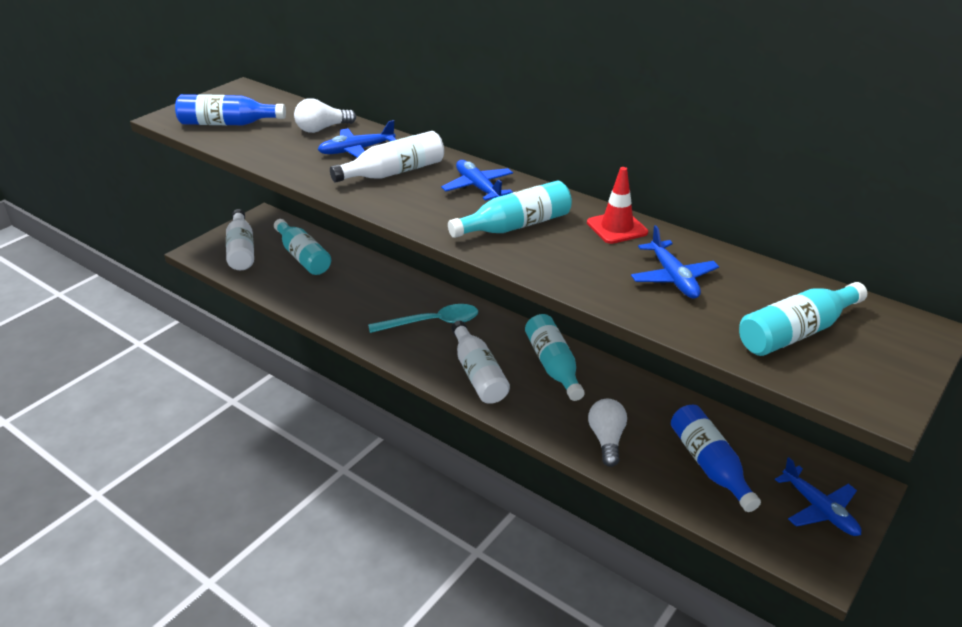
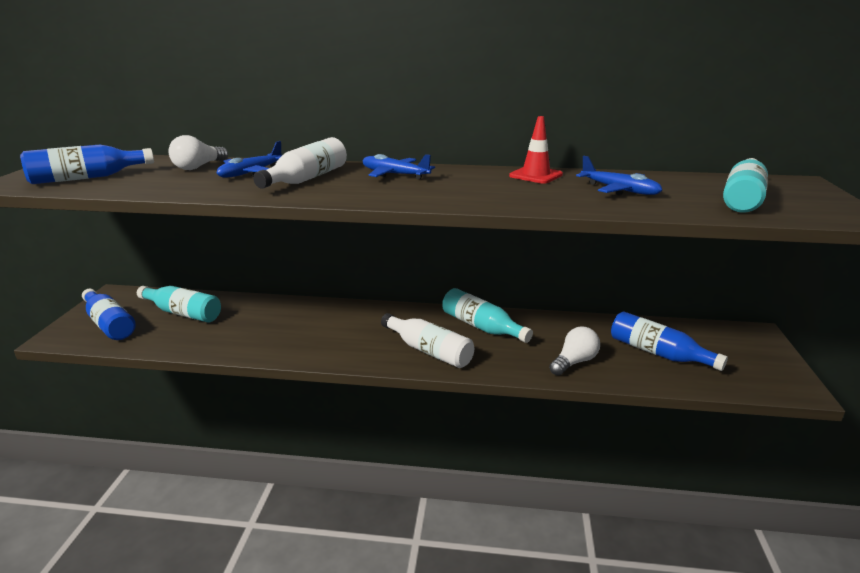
camera: 30 degrees left, 10 degrees down
white bottle [226,209,254,270] -> blue bottle [82,289,136,340]
turquoise spoon [368,304,478,333] -> none
turquoise bottle [448,181,572,238] -> none
white light bulb [588,399,627,467] -> white light bulb turned 75 degrees clockwise [549,327,600,376]
blue plane [775,457,861,536] -> none

